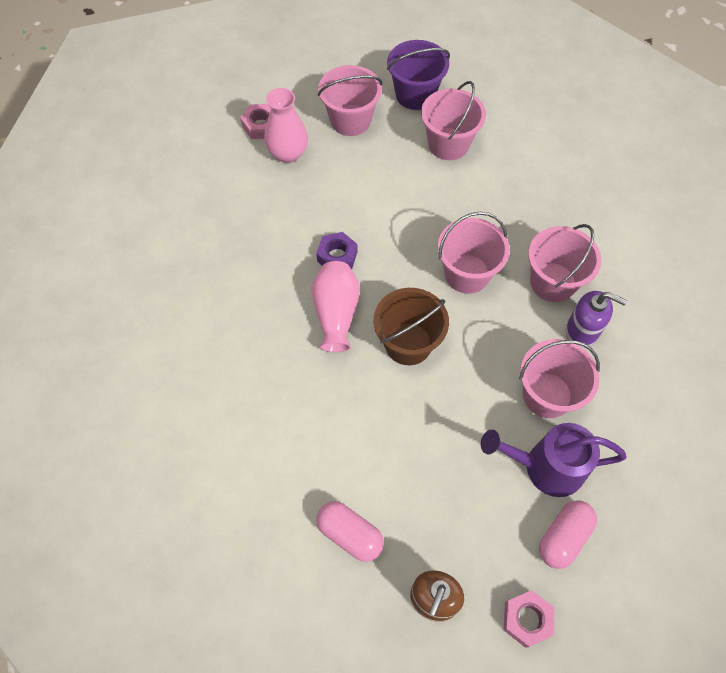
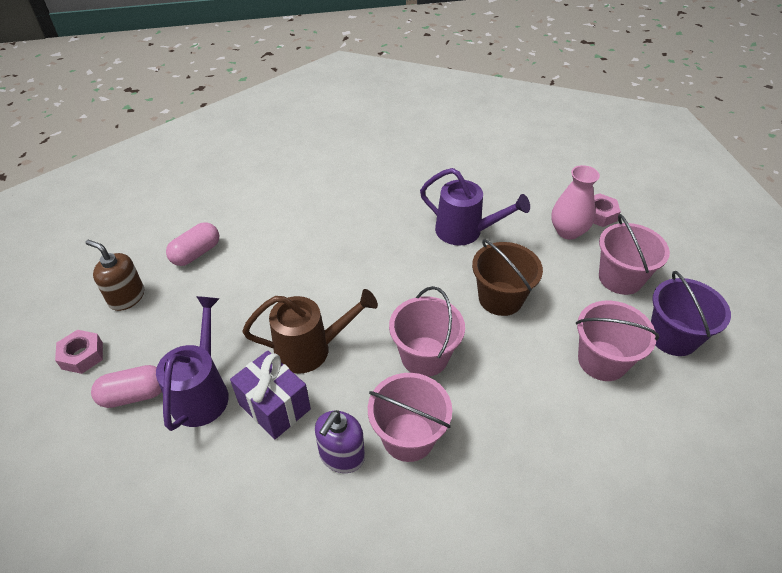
camera: 95 degrees right, 15 degrees down
pink vase [311,261,360,352] -> none
purple nut [316,232,357,269] -> none
brown bucket [374,288,449,365] -> brown bucket moved to [472,239,543,316]
pink bucket [519,339,600,418] -> purple gift [230,351,311,439]
pink capsule [539,500,597,569] -> pink capsule turned 60 degrees counterclockwise [91,365,162,408]
none -> brown watering can [242,289,378,374]
none -> purple watering can [420,168,530,246]

